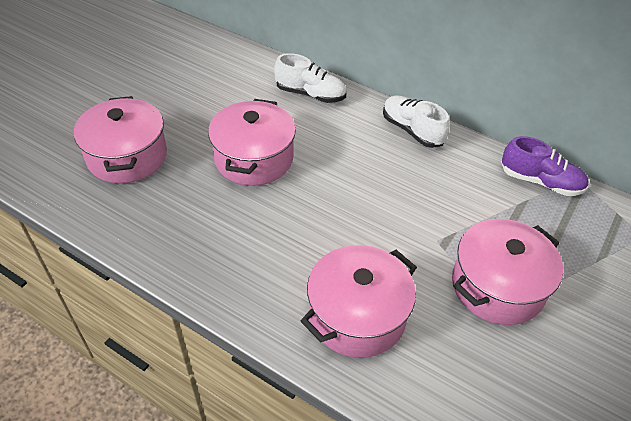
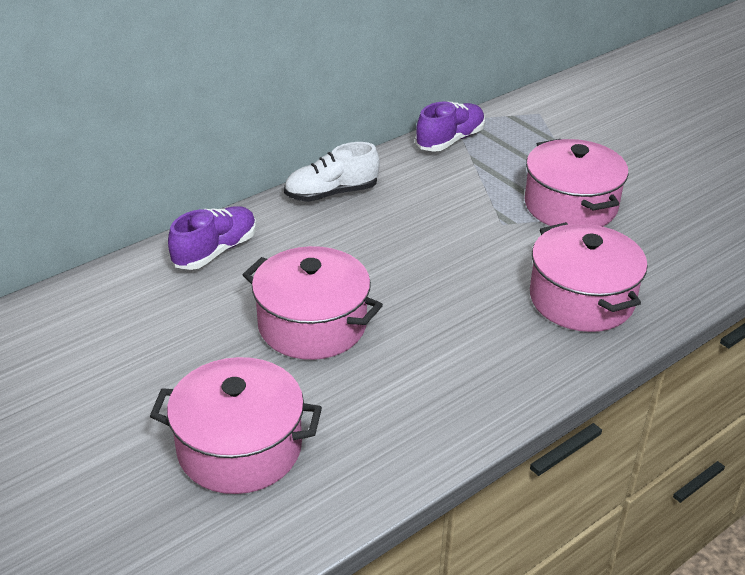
camera: 70 degrees left, 10 degrees down
white shoe [274,53,346,103] -> purple shoe [168,206,256,270]

